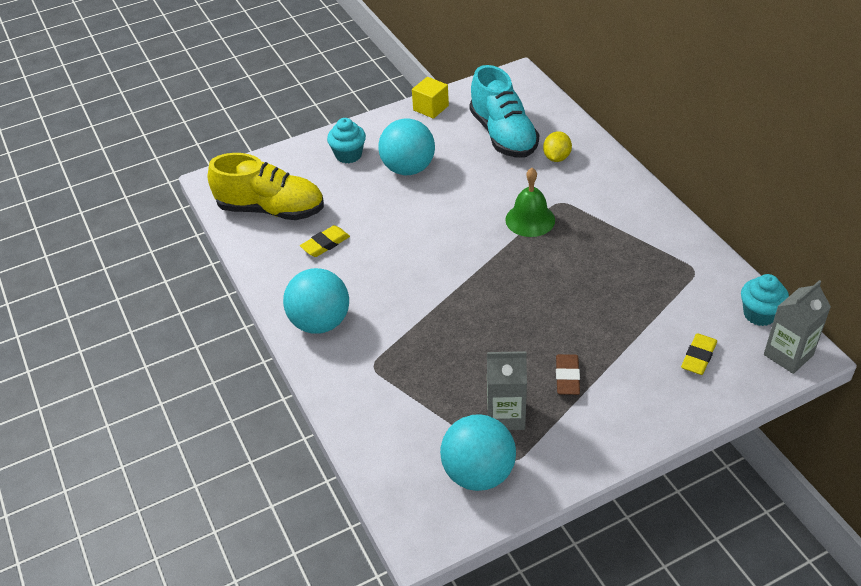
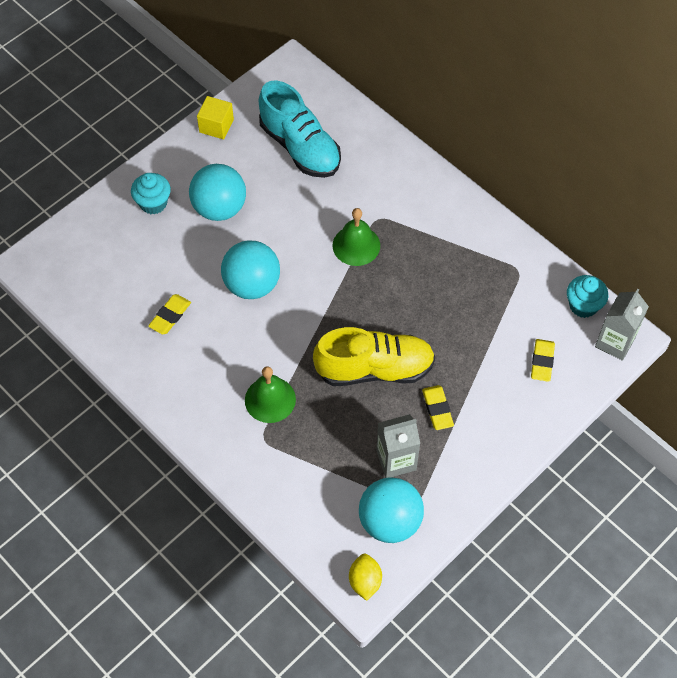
camera: 20 degrees left, 15 degrees up
yellow shoe [208,153,324,220] -> yellow shoe moved to [313,327,435,386]
turquoise ball [283,268,349,334] -> turquoise ball moved to [221,240,280,299]
yellow lemon [543,131,572,162] -> yellow lemon moved to [349,554,382,601]
brown eraser [556,354,580,395] -> yellow eraser [422,385,454,430]
none -> green bell [245,366,296,423]

